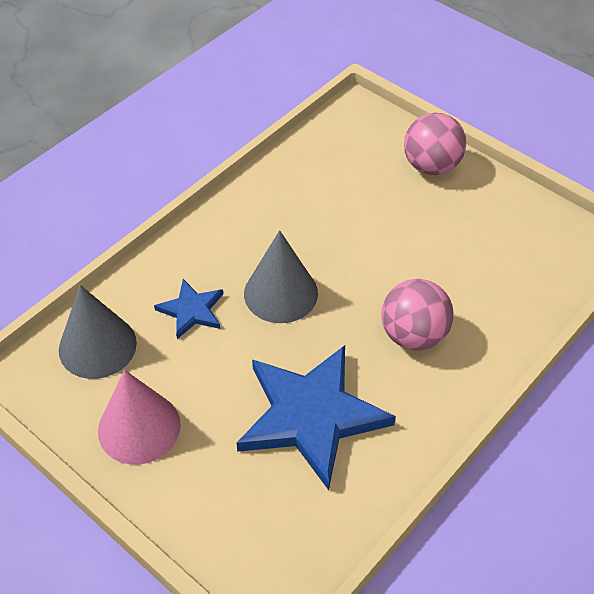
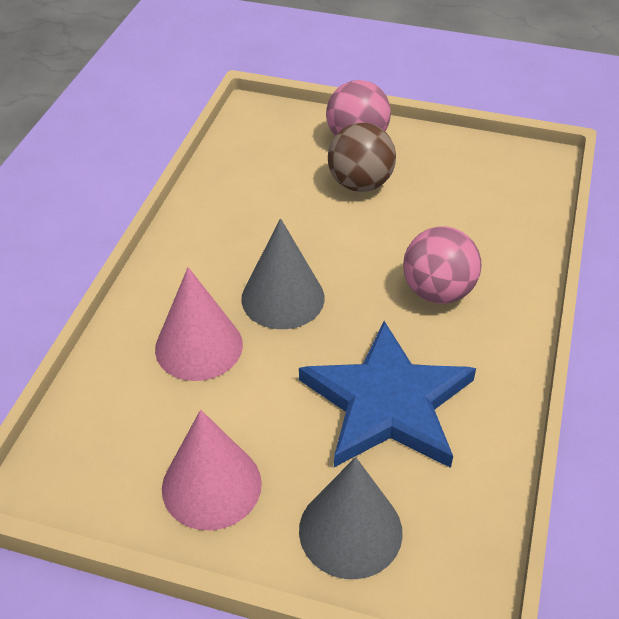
camera: 25 degrees left, 5 degrees down
grey cone [59,285,137,379] -> grey cone moved to [299,457,403,579]
blue star [154,279,223,339] -> pink cone [155,267,243,381]
none -> brown ball [328,123,396,192]

